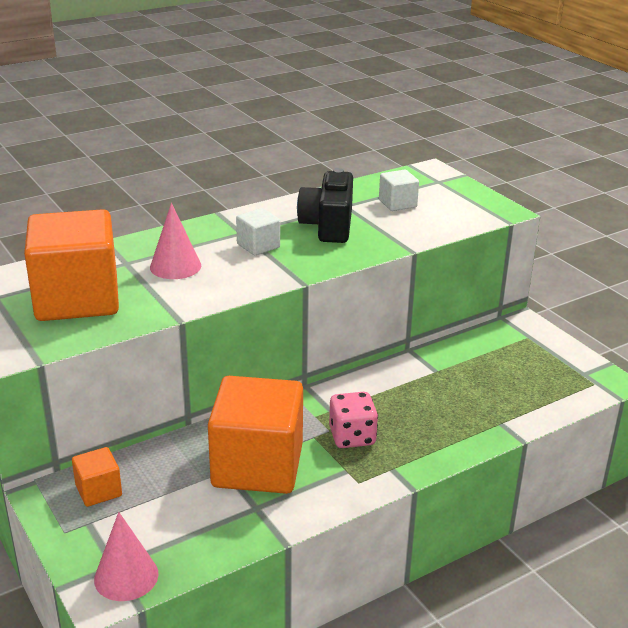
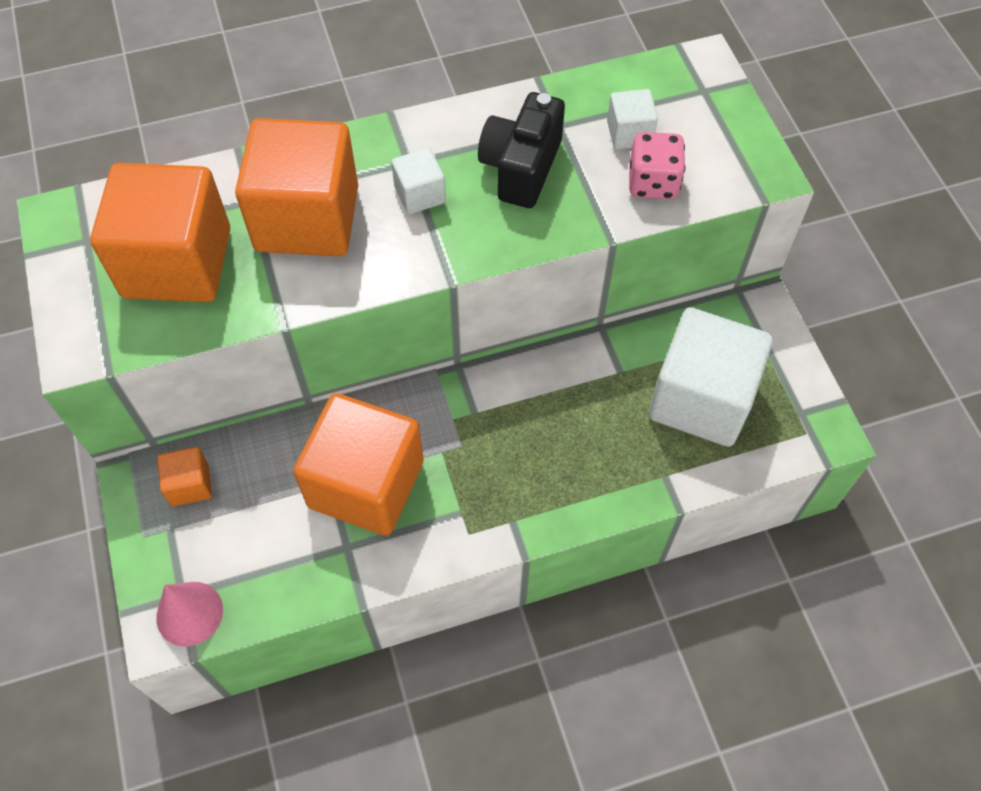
camera: 15 degrees right, 30 degrees up
pink cone [150,203,201,279] -> orange cube [235,118,358,256]
pink dice [329,392,378,448] -> pink dice moved to [629,132,686,199]
none -> white cube [649,307,773,447]

